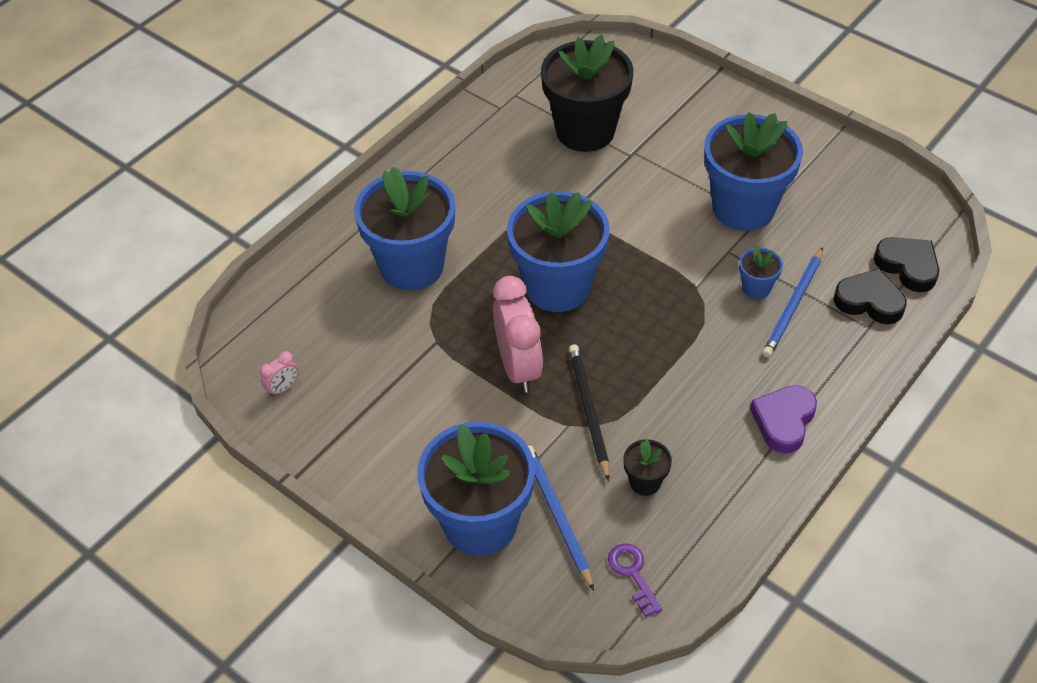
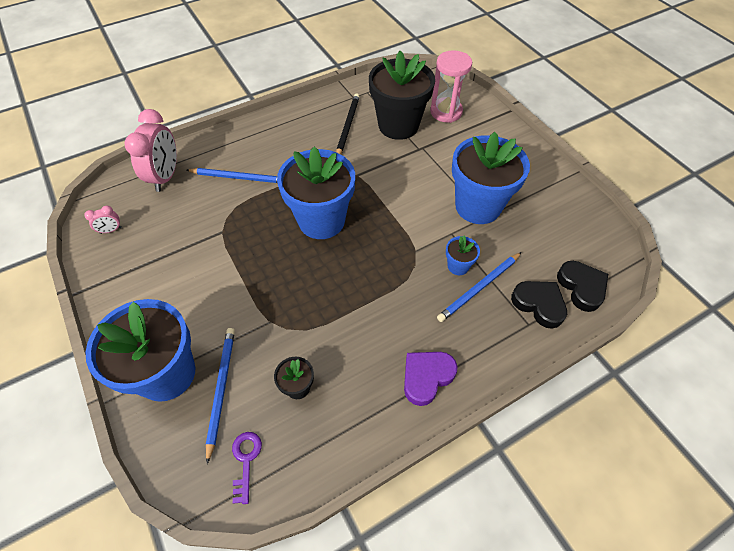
camera: 20 degrees right, 5 degrees up
blue flower pot [354,166,455,291] -> blue pencil [187,168,277,183]
pink clock [493,276,543,393] -> pink clock moved to [125,109,177,192]
black pencil [569,344,610,481] -> black pencil moved to [336,93,360,154]
none -> pink hourglass [430,50,472,123]

